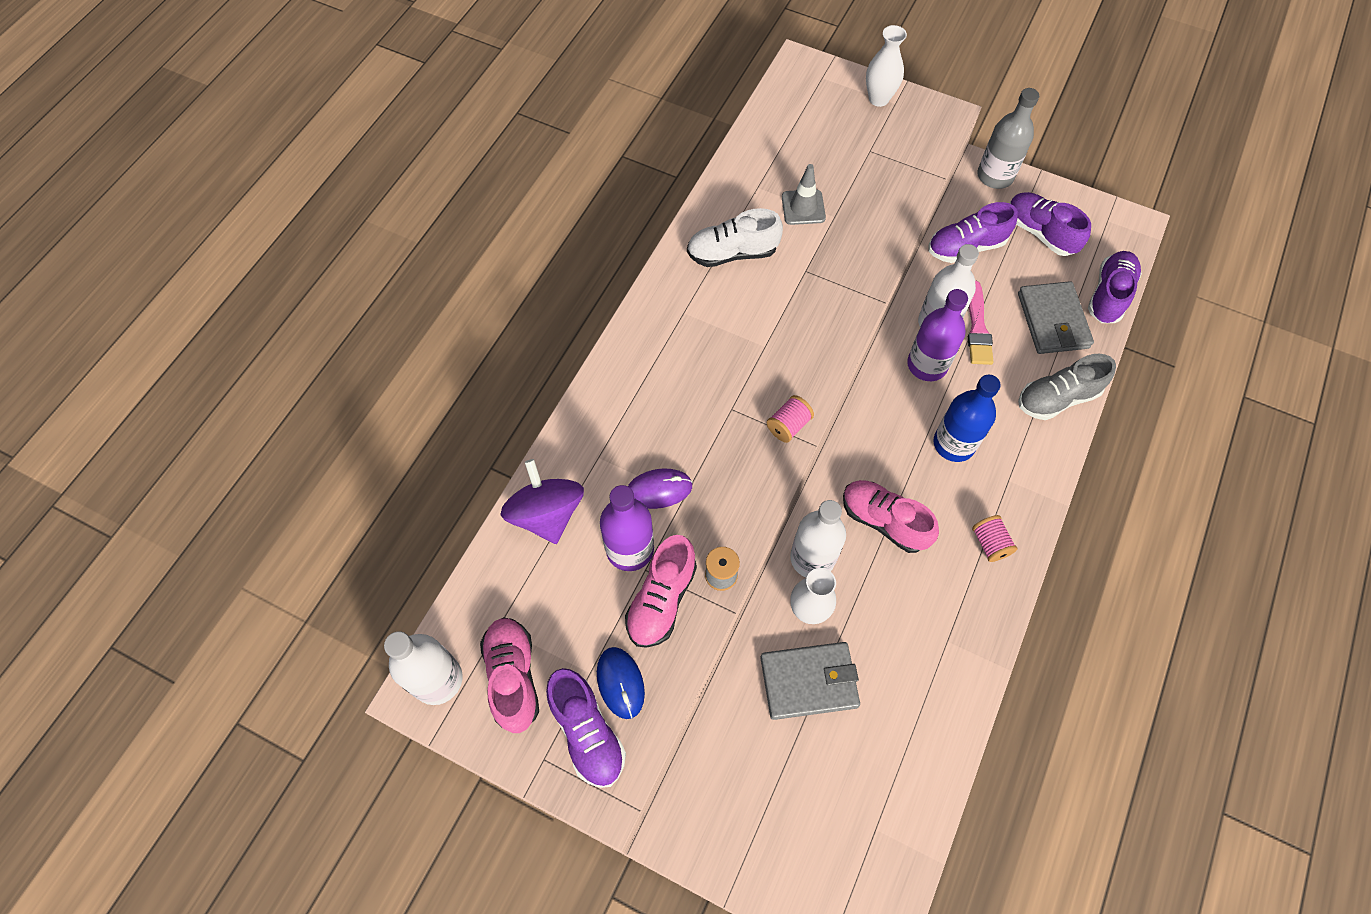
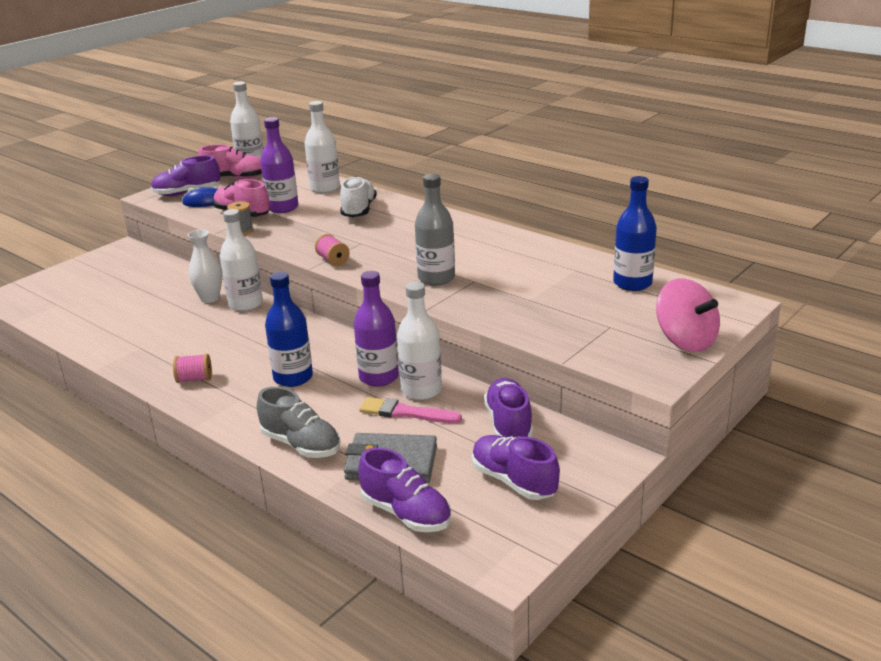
camera: 105 degrees right, 35 degrees down
purple spinning top [500,459,584,544] -> white bottle [305,101,340,193]
purple mouse [628,468,693,509] -> none
white shoe [687,208,783,267] -> white shoe moved to [340,176,377,217]
grey wallet [760,642,860,720] -> none
grey traffic cone [782,164,826,225] -> none
pink shoe [843,480,939,553] -> none
white vase [866,25,907,107] -> pink spinning top [656,278,720,352]
grey bottle [977,88,1039,189] -> grey bottle moved to [415,174,455,285]
purple shoe [1010,192,1091,256] -> purple shoe turned 105 degrees counterclockwise [472,435,560,500]
grey shoe [1018,354,1116,420] -> grey shoe turned 135 degrees clockwise [257,387,341,458]
none -> blue bottle [613,176,657,291]

